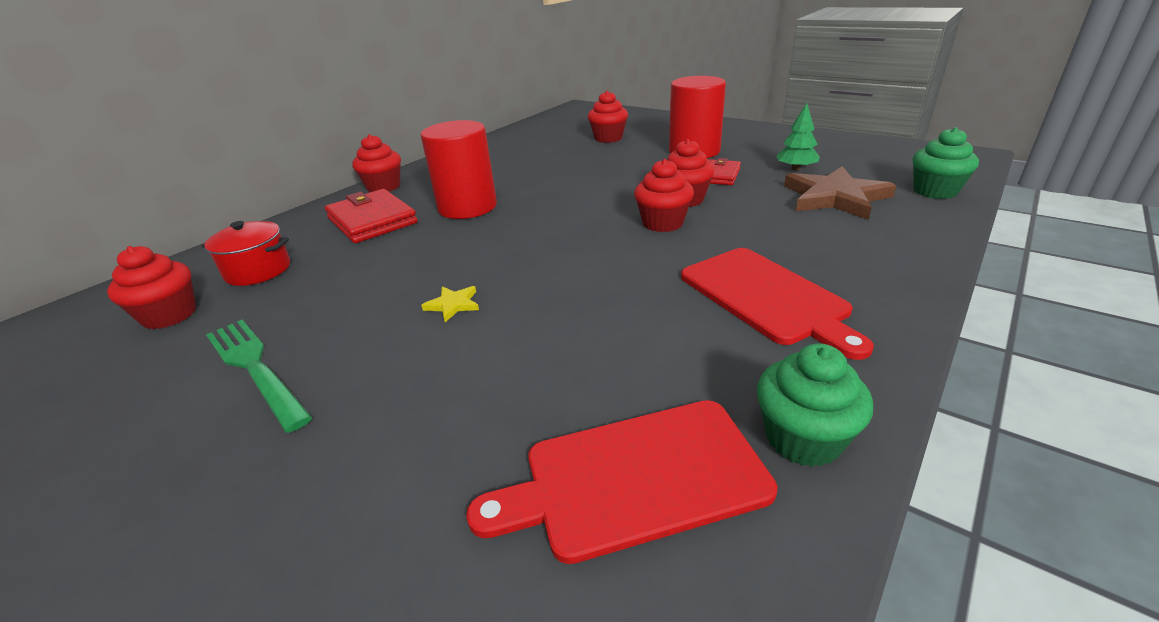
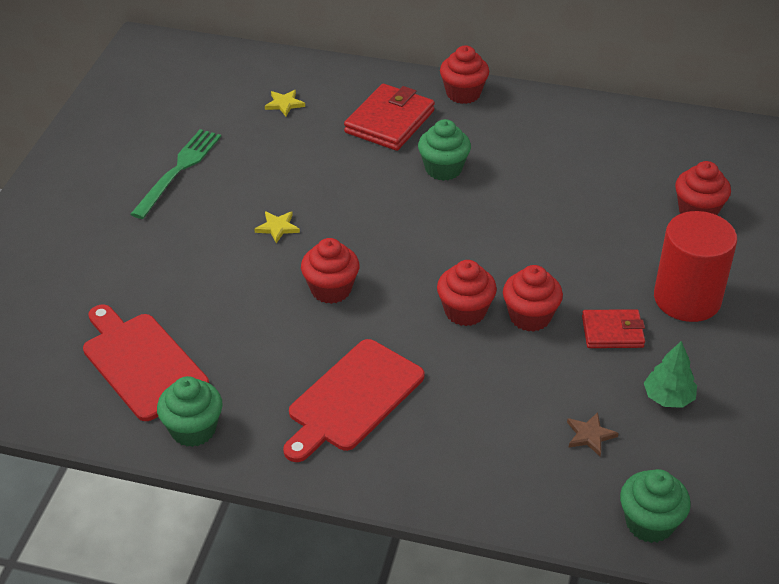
camera: 65 degrees right, 10 degrees up
red cupcake [107,246,196,329] -> red cupcake moved to [301,238,359,304]
red pot [202,221,290,286] -> yellow star [265,90,305,116]
red cylinder [421,120,497,219] -> green cupcake [418,119,471,181]
brown star [784,166,896,220] -> brown star [567,412,619,456], size x0.44

